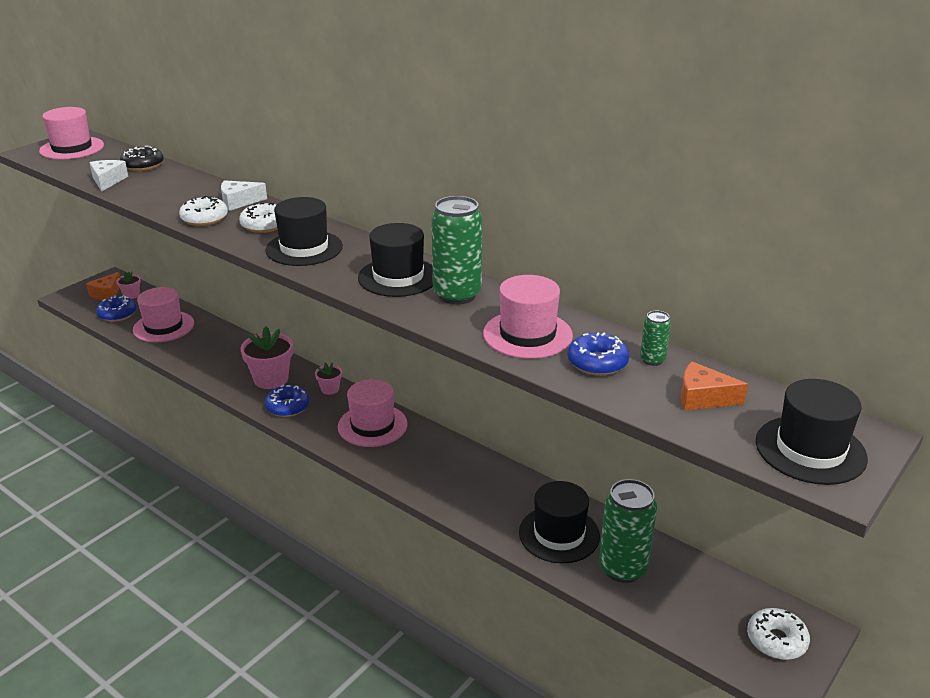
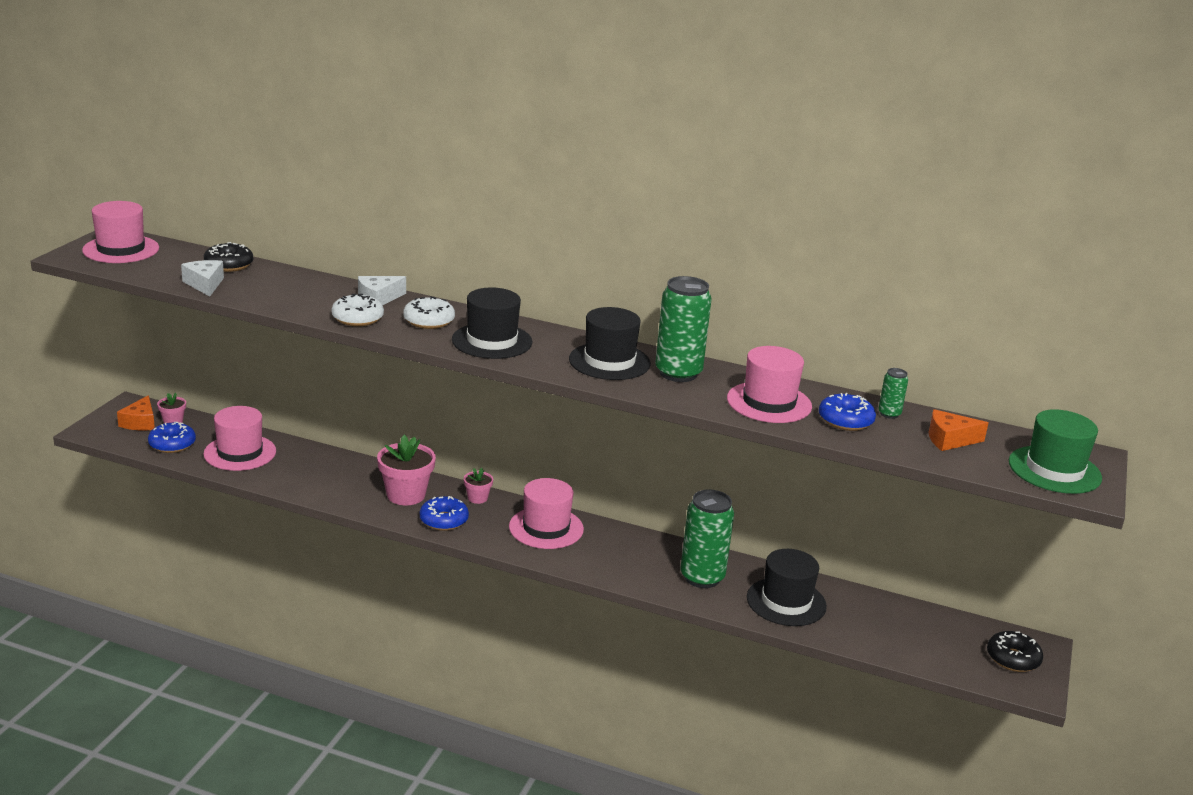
camera: 20 degrees left, 5 degrees down
green can [599,479,657,583] -> green can moved to [680,489,734,588]
white donut [747,608,810,660] -> black donut [987,631,1043,672]
black hat [756,379,868,485] -> green hat [1009,409,1102,494]

